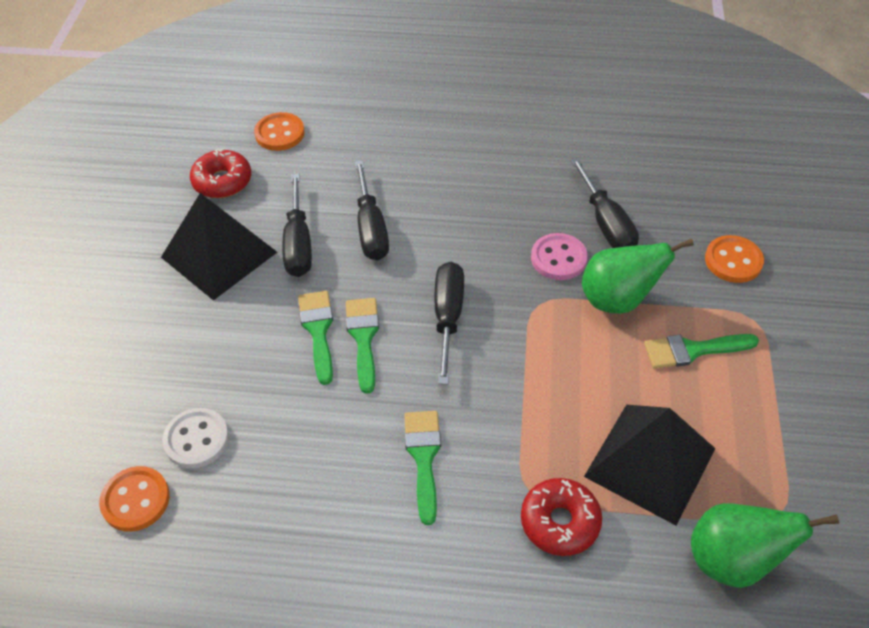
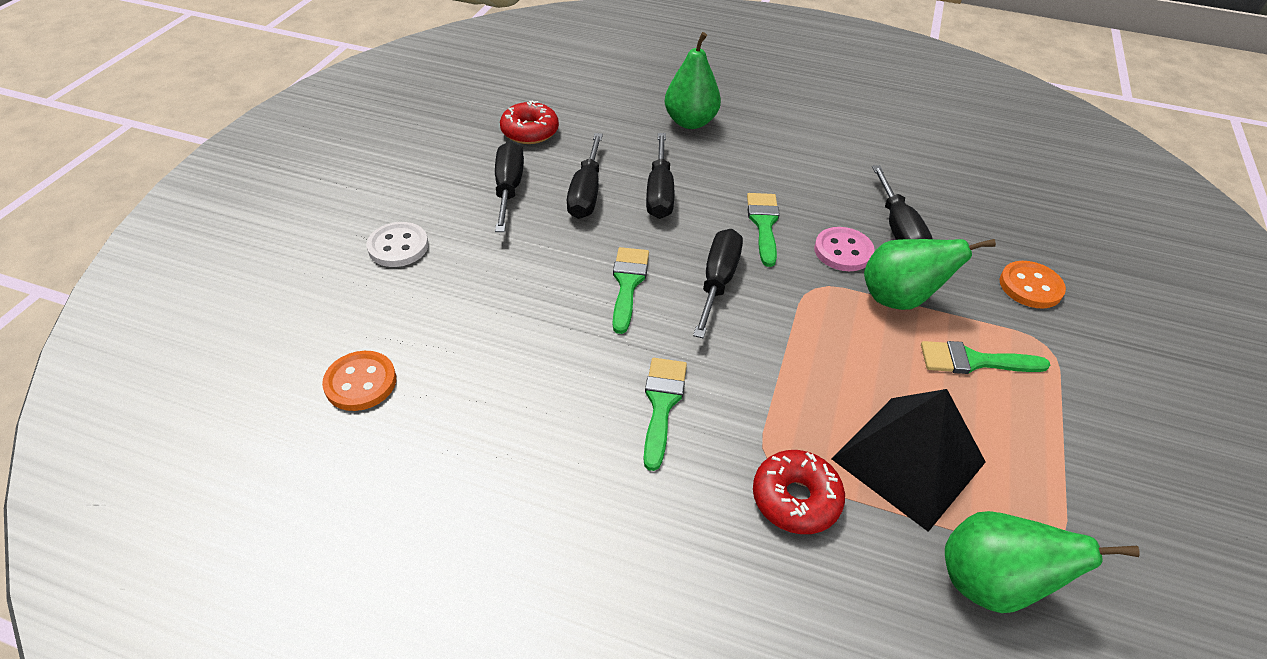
camera: 10 degrees right, 5 degrees down
black pyramid [161,193,277,301] -> black screwdriver [495,141,524,232]
white button [162,408,229,468] -> white button moved to [367,222,428,267]
orange button [254,112,305,151] -> none
green brush [298,291,333,385] -> green brush moved to [747,193,780,267]
none -> green pear [665,32,721,129]

